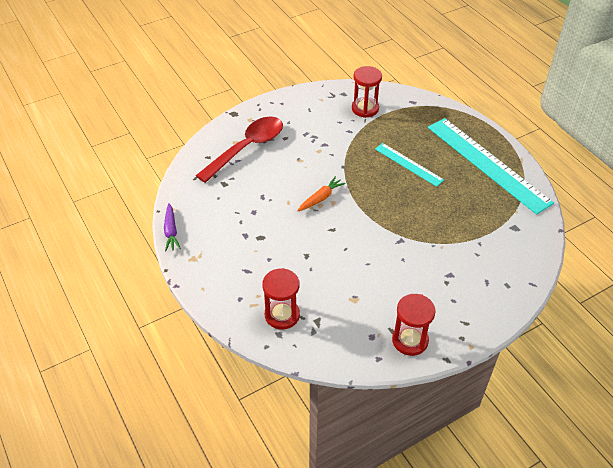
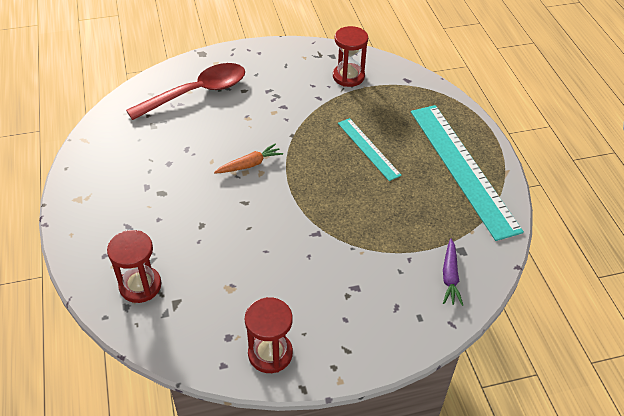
camera: 15 degrees right, 0 degrees up
purple carrot [164,203,181,251] -> purple carrot moved to [443,239,463,306]

